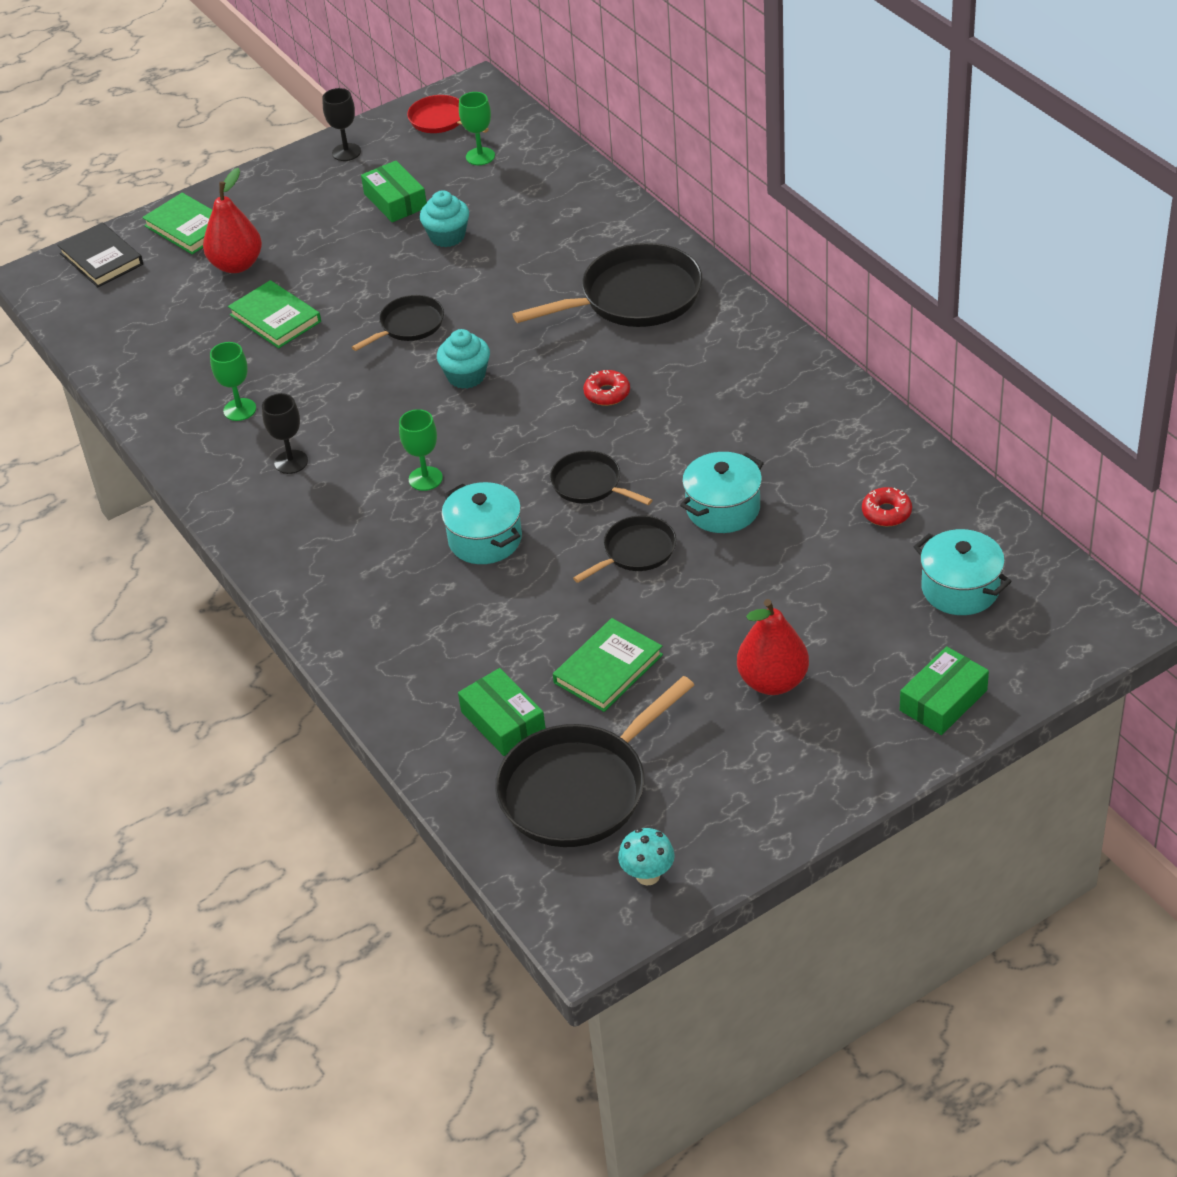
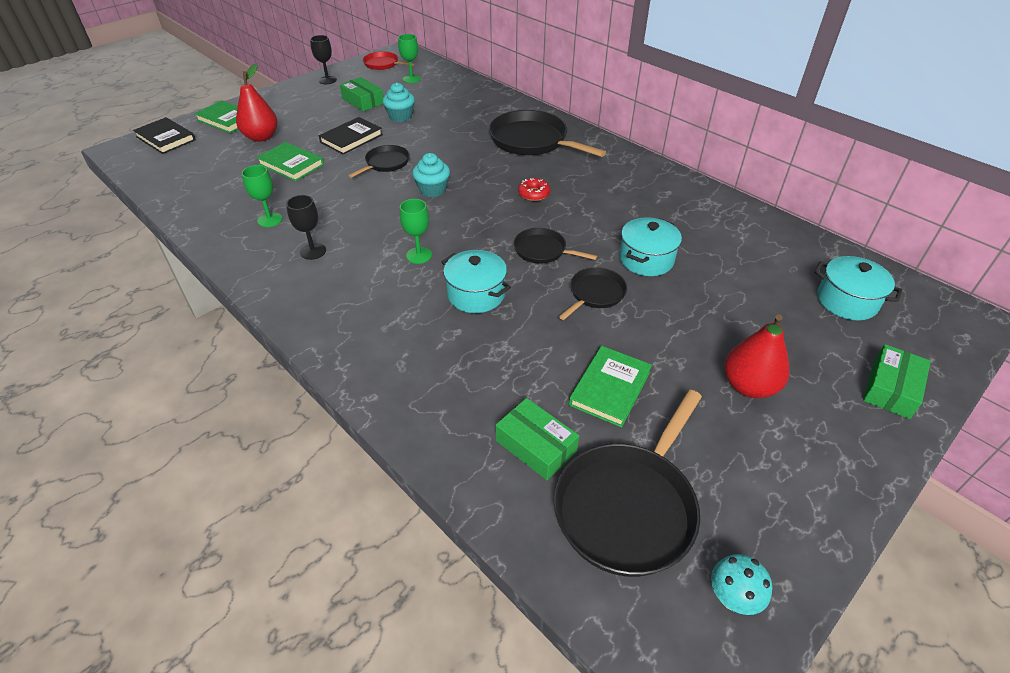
camera: 15 degrees left, 0 degrees up
black pan [512,243,702,327] -> black pan turned 105 degrees counterclockwise [489,110,606,157]
red donut [862,487,912,526] -> none
none -> black book [319,117,383,154]

